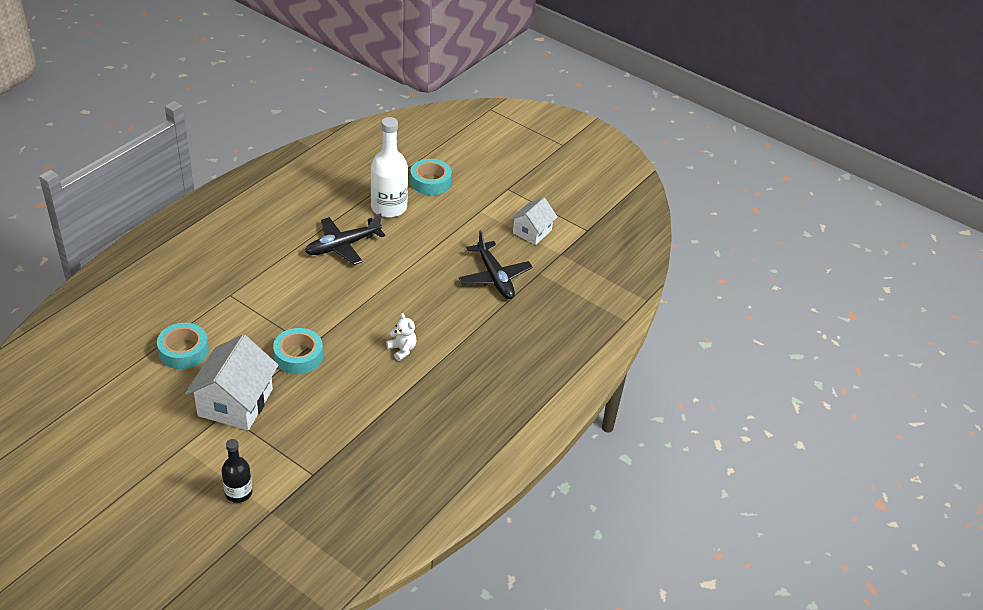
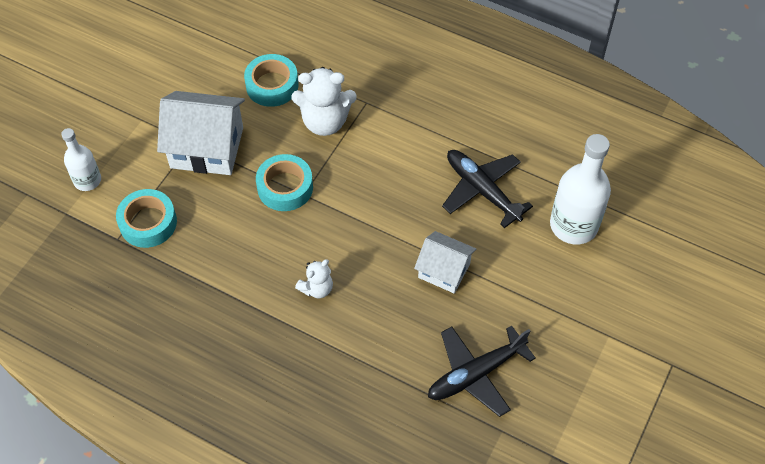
camera: 85 degrees right, 15 degrees up
black bottle [222,439,252,503] -> white bottle [61,128,101,191]
turquoise tape [410,159,452,195] -> turquoise tape moved to [116,189,177,248]
white house [510,198,557,245] -> white house moved to [414,231,476,293]
none -> white teddy bear [292,67,357,136]

